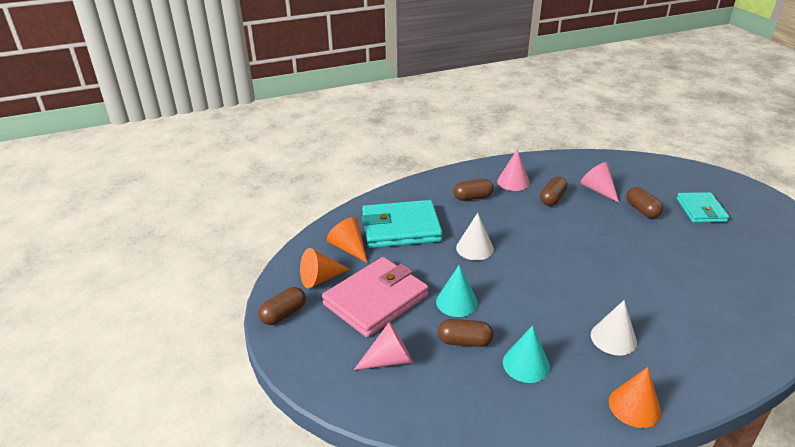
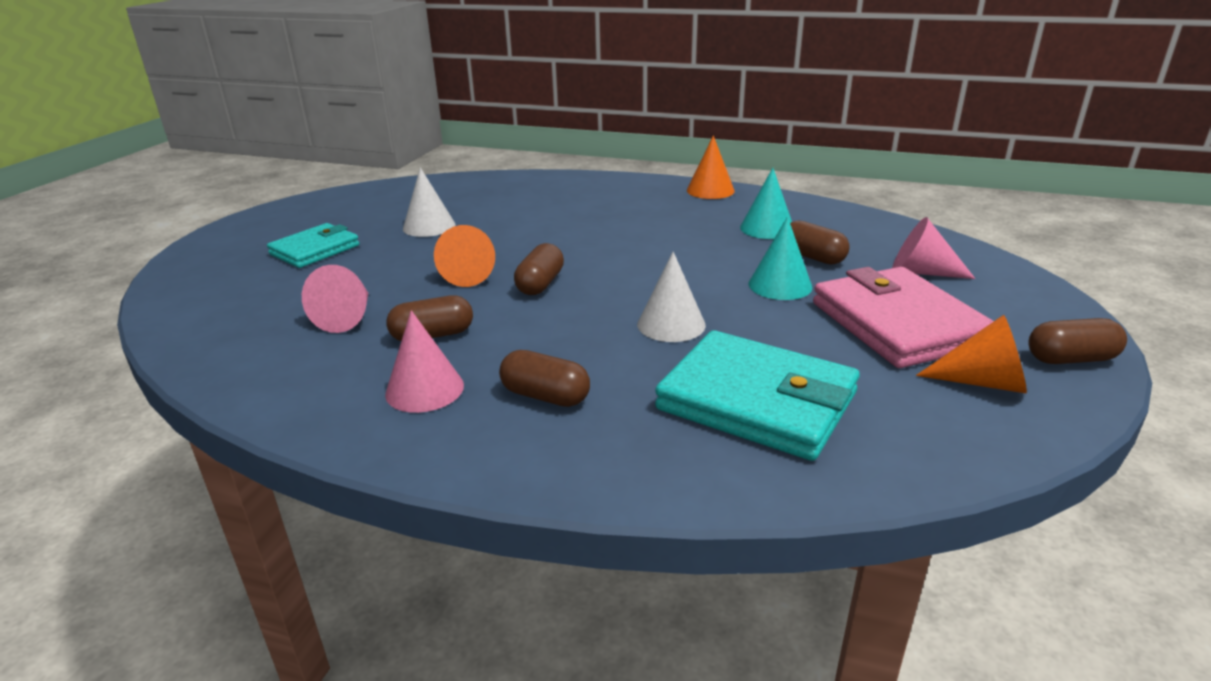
camera: 140 degrees left, 5 degrees down
pink wallet [322,257,428,338] -> pink wallet turned 75 degrees clockwise [813,267,994,368]
orange cone [327,217,367,263] -> orange cone moved to [434,225,495,287]
white cone [591,300,637,355] -> white cone moved to [403,167,455,237]
brown capsule [626,187,663,218] -> brown capsule moved to [514,243,564,295]

